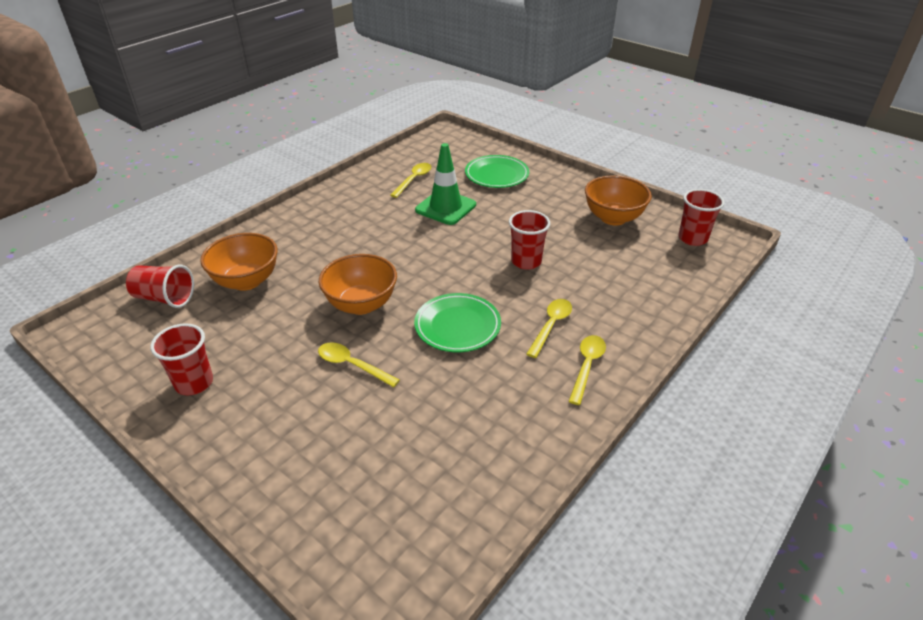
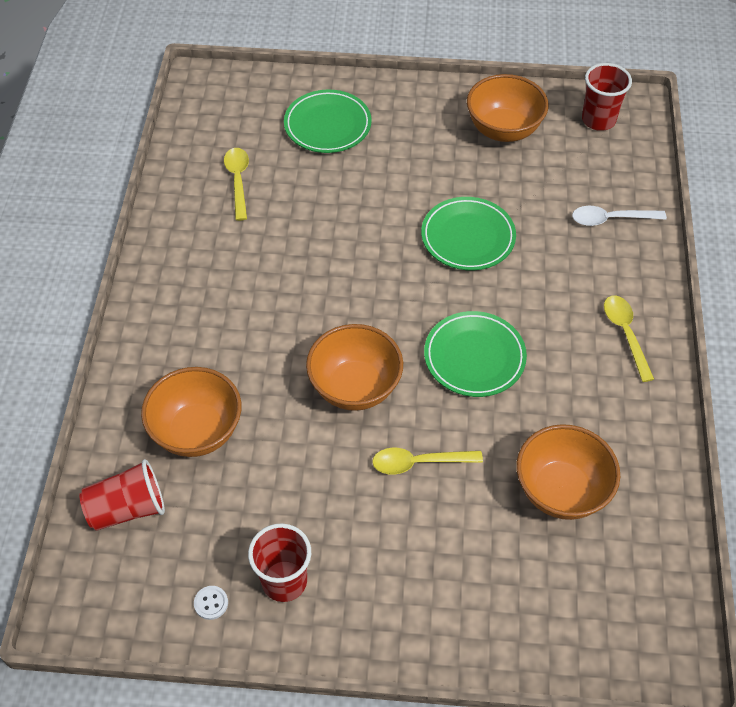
camera: 35 degrees left, 15 degrees up
green traffic cone [415,143,476,225] -> none
red cup [509,210,550,270] -> green plate [421,197,516,270]
yellow spoon [526,299,572,358] -> none
none -> white button [194,586,228,620]
none -> orange bowl [516,424,620,520]
none -> white spoon [572,206,667,226]

